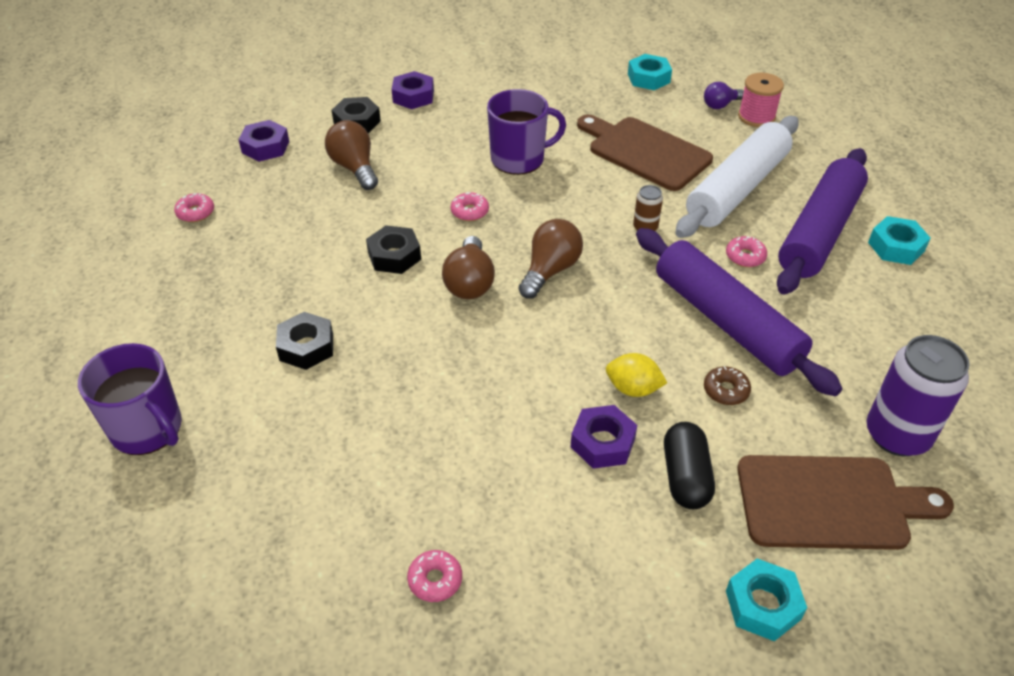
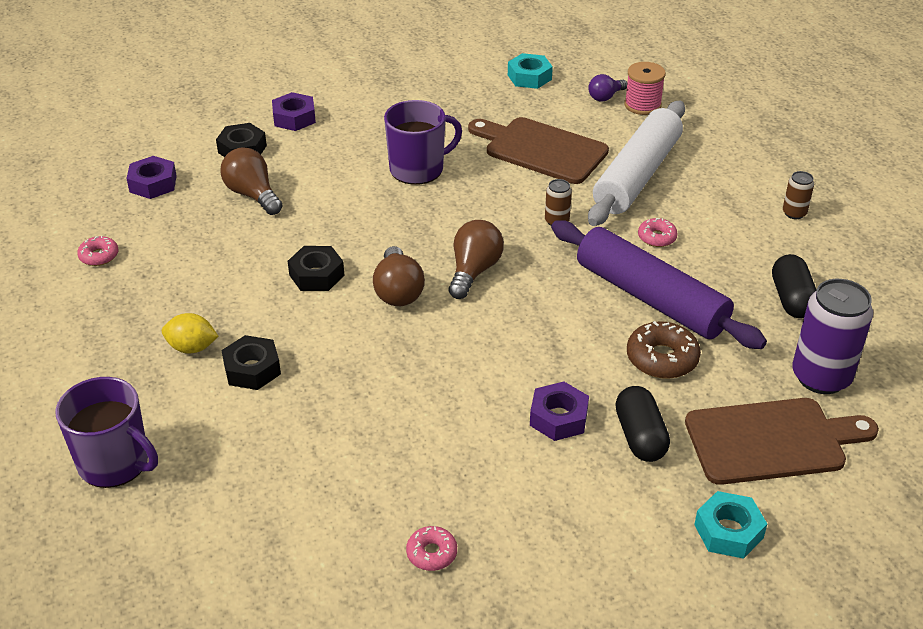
camera: 10 degrees left, 5 degrees down
pink donut [451,192,489,221] -> none
yellow lemon [606,353,667,397] -> yellow lemon moved to [162,313,219,354]
brown donut [704,366,751,405] -> brown donut [627,321,701,379], size x1.67
purple rolling pin [777,148,868,294] -> none
turquoise nut [868,216,931,265] -> brown can [783,171,814,219]
none -> black capsule [772,254,817,318]

